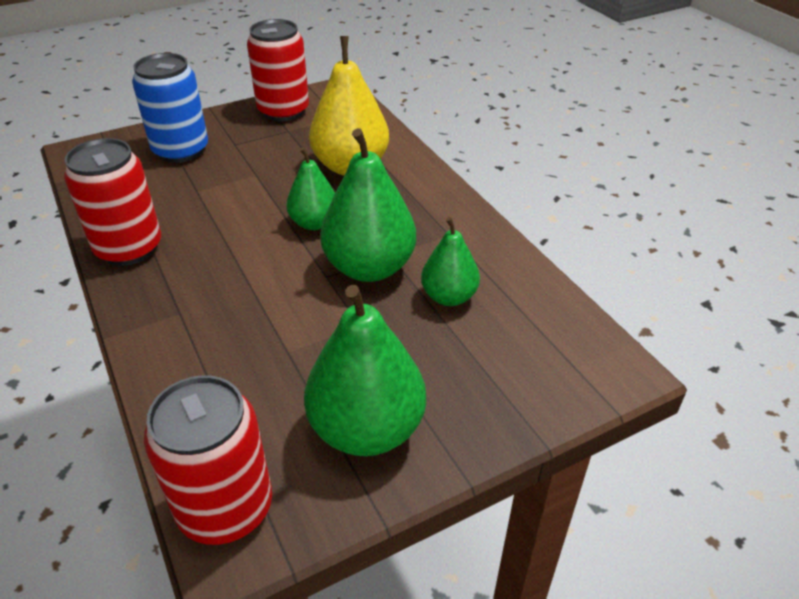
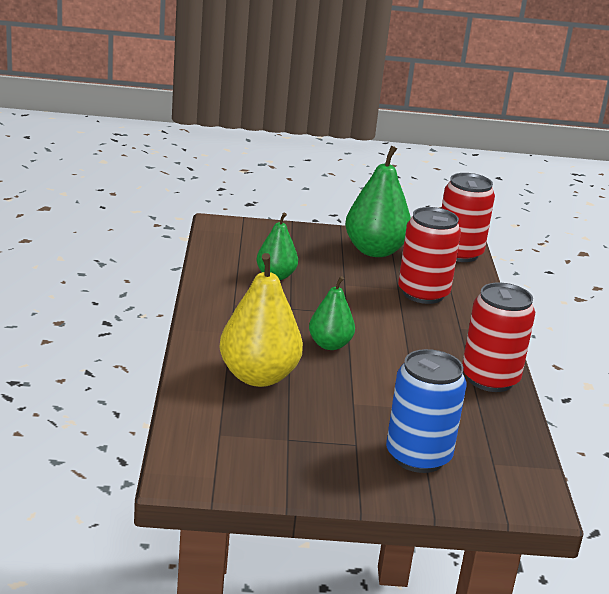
camera: 155 degrees left, 15 degrees down
red can [247,19,309,121] -> red can moved to [398,207,461,304]
green pear [320,128,416,282] -> none

